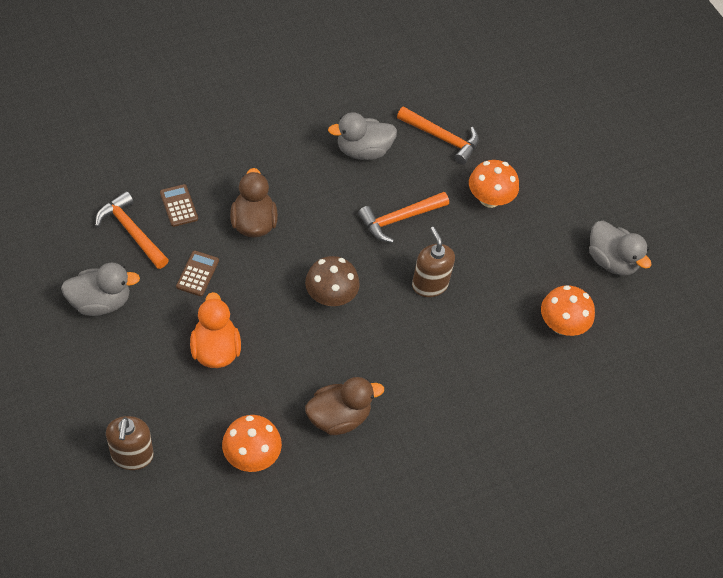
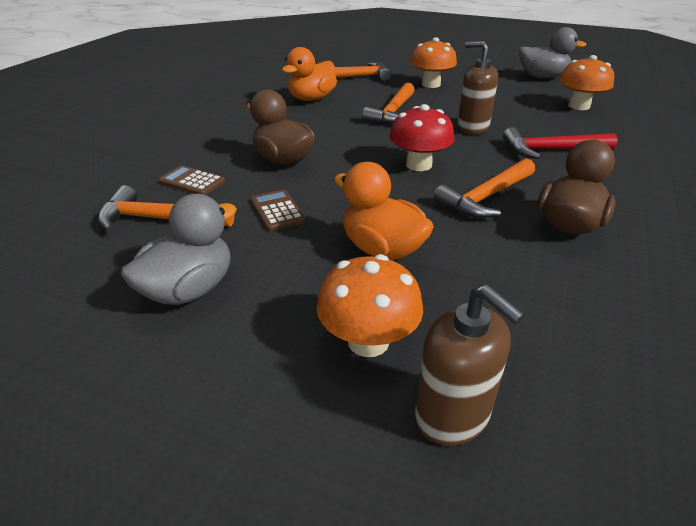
camera: 35 degrees left, 20 degrees down
orange mushroom [222,415,282,472] -> orange mushroom moved to [316,254,423,357]
brown mushroom [305,256,360,306] -> red mushroom [389,104,454,171]
grey duck [328,112,397,160] -> orange duck [282,47,337,101]
none -> orange hammer [433,158,535,218]
none -> red hammer [503,127,617,159]

